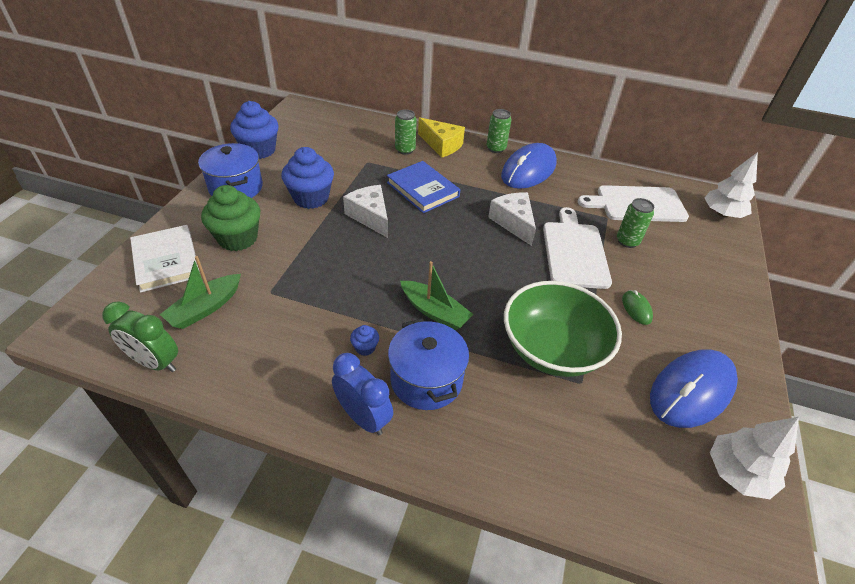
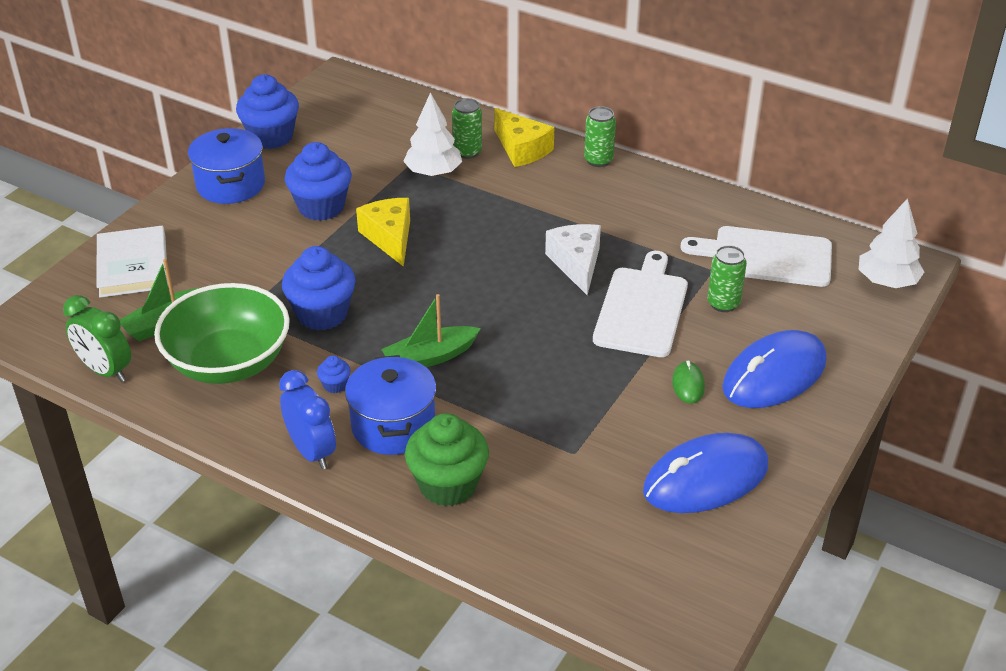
camera: 15 degrees right, 5 degrees down
green cupcake [201,185,260,251] -> green cupcake moved to [405,413,489,506]
white cheese [343,185,388,238] -> yellow cheese [356,198,410,267]
blue book [387,161,460,213] -> none
green boat [400,261,473,330] -> green boat turned 105 degrees clockwise [381,294,481,367]
blue mouse [501,143,557,189] -> blue mouse moved to [722,330,826,408]
green bowl [504,281,622,377] -> green bowl moved to [154,283,290,384]
white tree [710,417,799,499] -> white tree moved to [403,92,462,176]
none -> blue cupcake [282,246,356,330]

